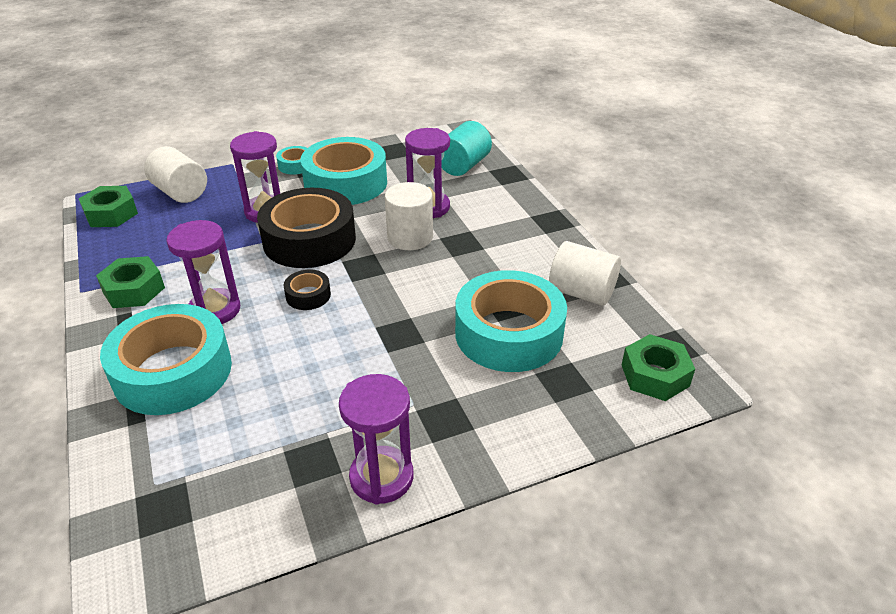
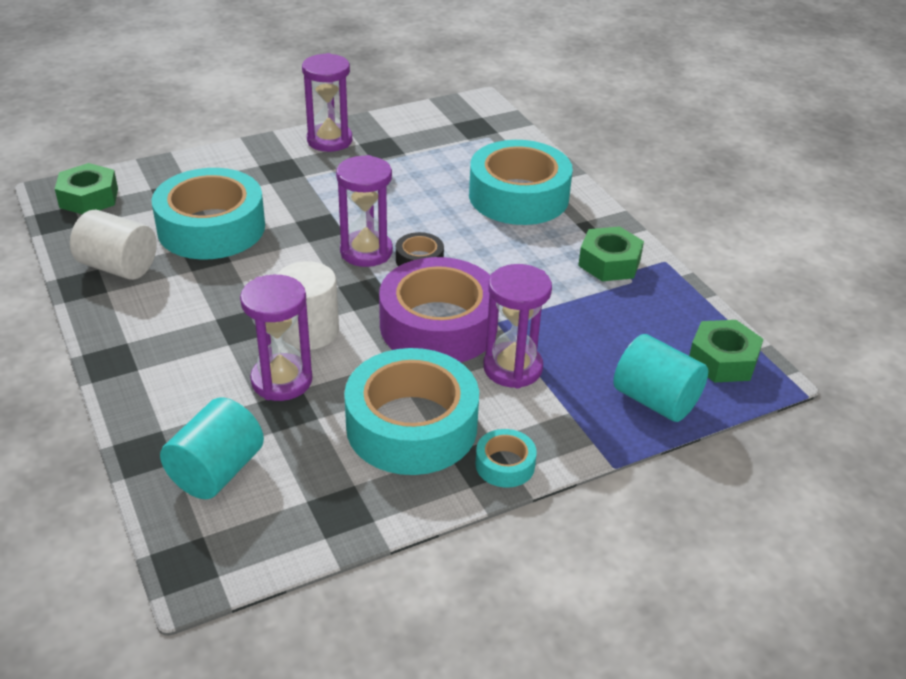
camera: 175 degrees right, 0 degrees up
white cylinder [144,146,207,203] -> turquoise cylinder [613,334,708,422]
purple hourglass [166,220,241,324] -> purple hourglass moved to [336,155,393,267]
black tape [257,188,356,268] -> purple tape [379,257,499,362]

